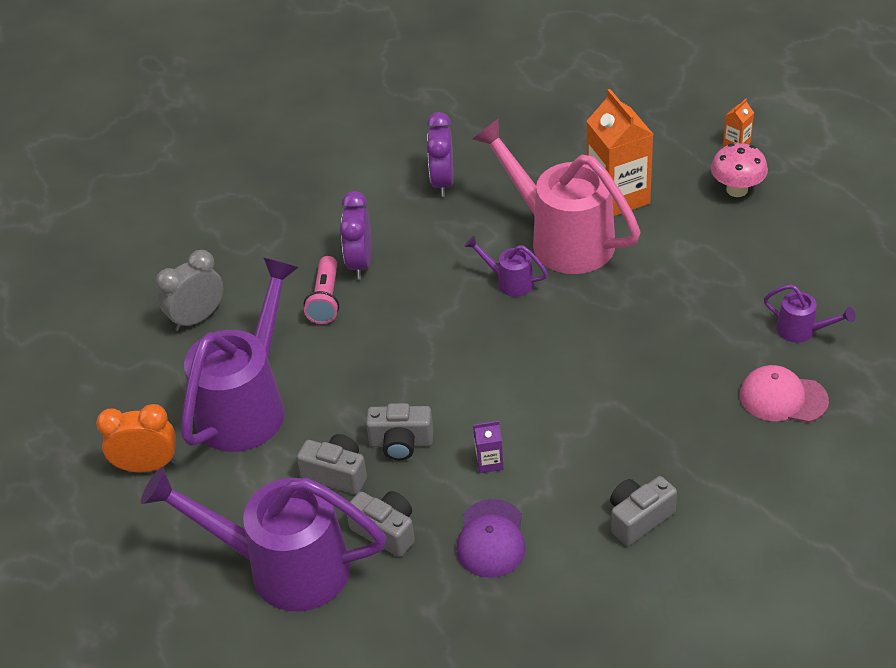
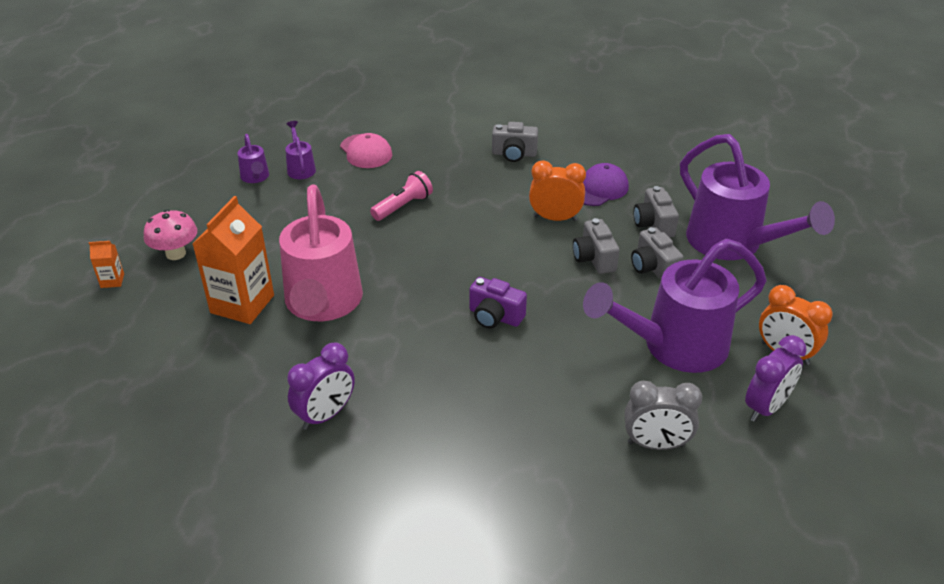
camera: 140 degrees left, 5 degrees down
pink flashlight [304,256,339,324] -> pink flashlight moved to [370,171,433,221]
purple clock [339,191,371,279] -> purple clock moved to [745,335,807,422]
grey camera [366,403,433,460] -> grey camera turned 150 degrees counterclockwise [573,218,620,274]
purple watering can [464,236,548,297] -> purple watering can moved to [238,134,269,183]
purple carton [473,421,504,473] -> orange clock [529,160,586,221]
none -> purple camera [469,277,527,329]

